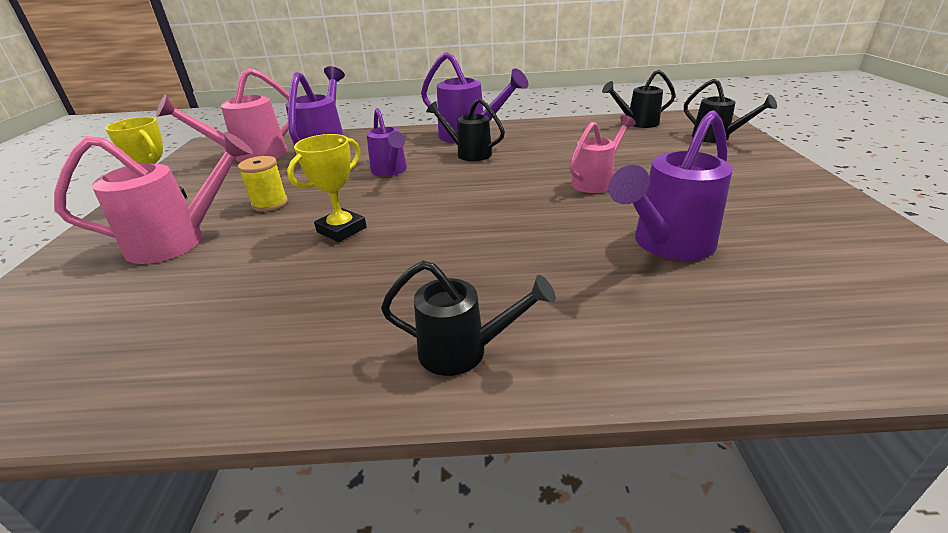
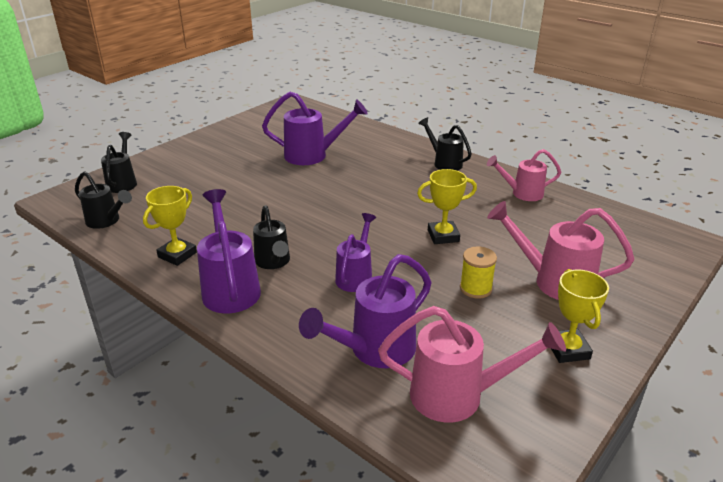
camera: 140 degrees left, 0 degrees up
pink watering can [570,115,636,193] -> pink watering can moved to [487,149,561,201]
none -> yellow trophy [143,186,197,266]

